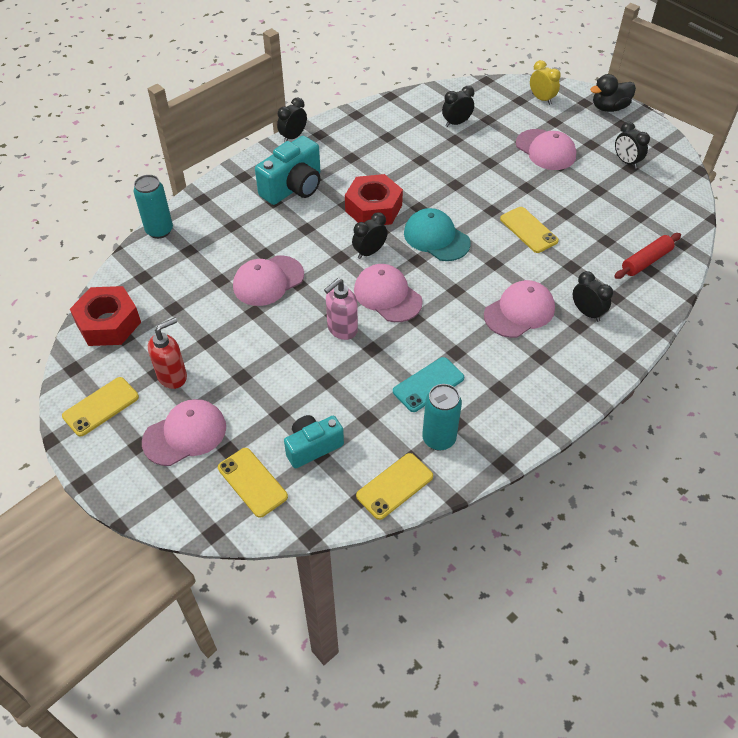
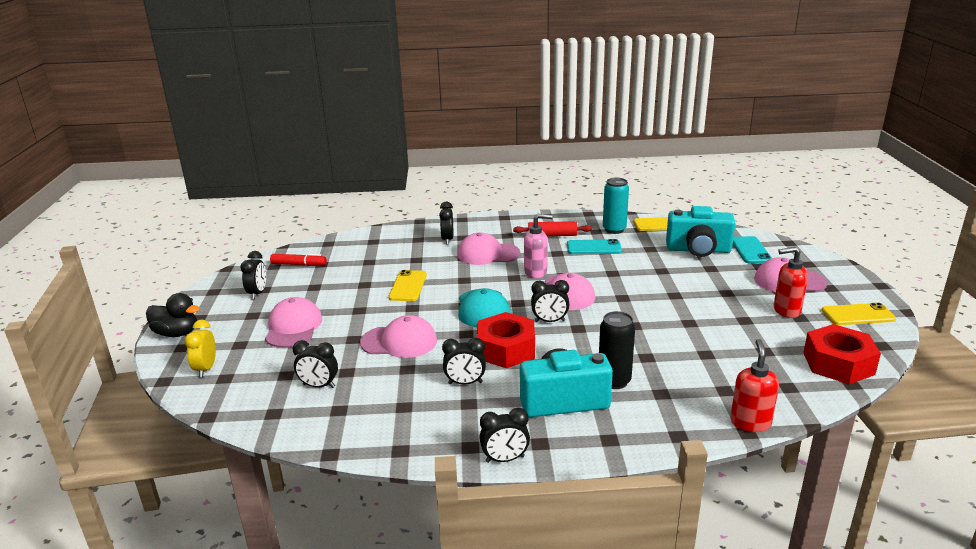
camera: 140 degrees left, 25 degrees down
turquoise can [134,175,173,239] -> red soap dispenser [730,339,779,432]
yellow phone [218,448,288,518] -> turquoise phone [733,236,772,263]
pink cap [233,255,304,306] -> pink cap moved to [360,315,437,358]
turquoise camera [284,415,344,468] -> turquoise camera [666,206,735,257], size x1.51
pink soap dispenser [324,278,358,340] -> pink soap dispenser moved to [524,214,553,278]
red rolling pin [614,233,681,279] -> red rolling pin moved to [513,221,592,236]
none -> red marker [270,254,327,266]
none -> black clock [442,338,486,384]
none -> black can [599,311,635,389]

